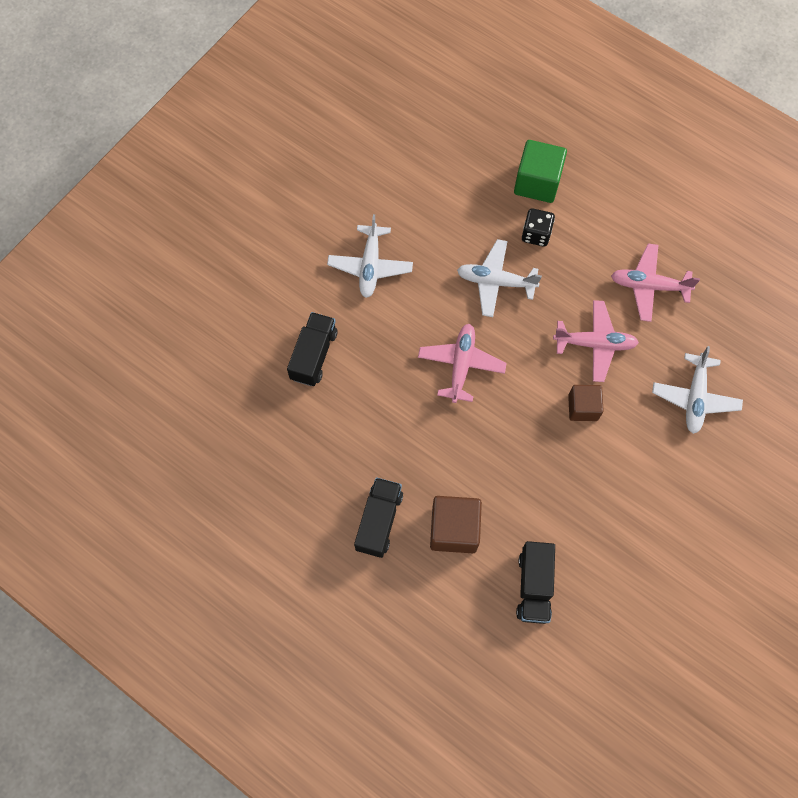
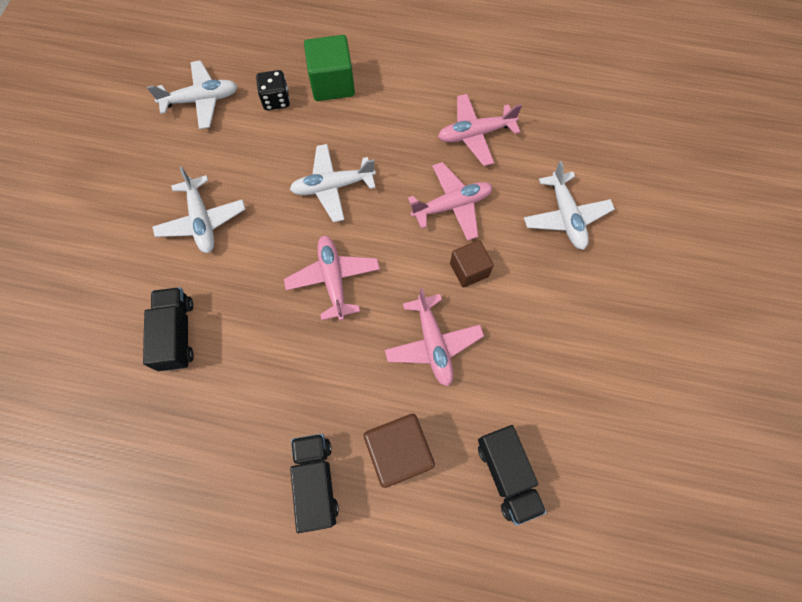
camera: 25 degrees left, 0 degrees up
black dice [522,208,555,247] -> black dice moved to [256,70,290,110]
none -> white plane [147,60,237,129]
none -> pink plane [385,288,484,386]

